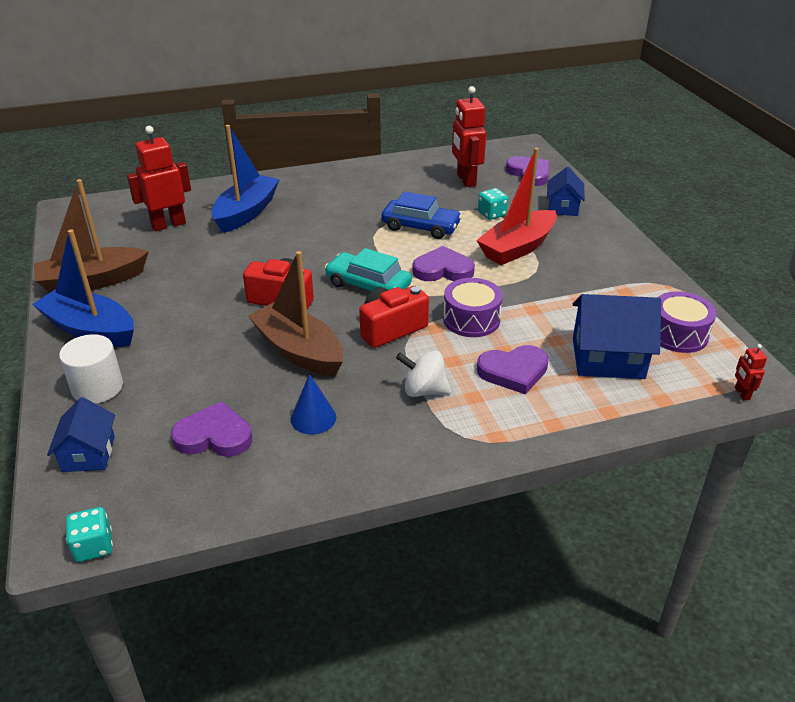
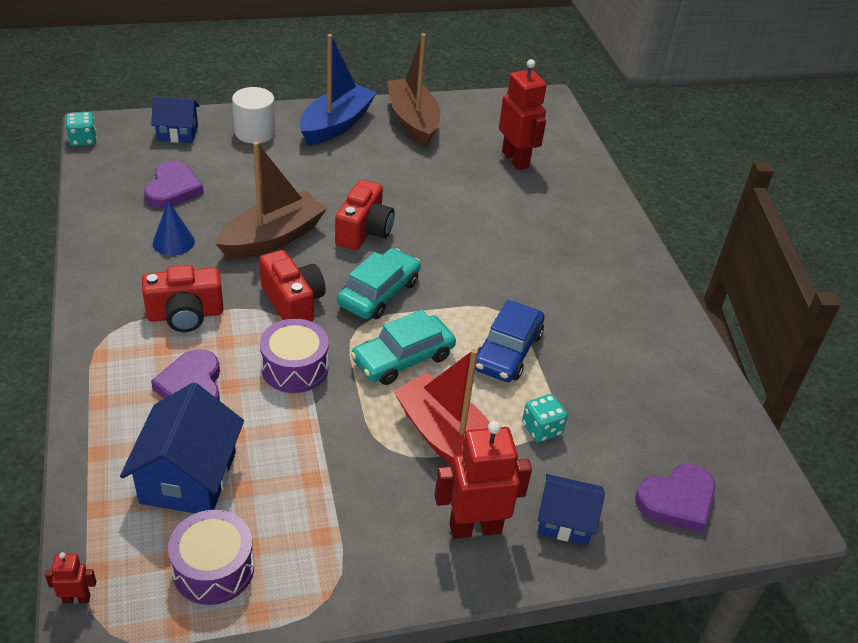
camera: 90 degrees right, 5 degrees up
blue boat [212,125,280,233] -> none
white spinning top [396,351,451,397] -> red camera [142,265,224,332]
purple heart [412,246,475,281] -> turquoise car [351,310,456,385]
red robot [452,86,486,187] -> red robot moved to [434,421,532,539]

